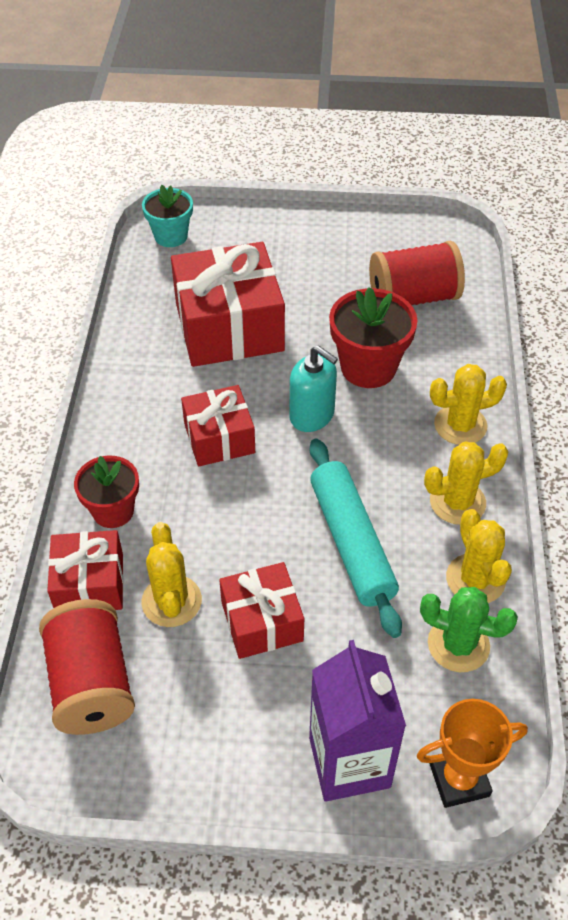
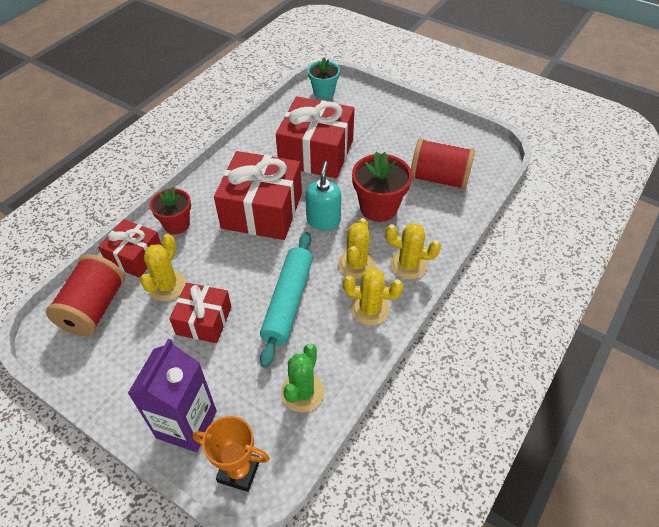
camera: 30 degrees right, 0 degrees up
red gift [181,385,255,467] -> red gift [214,151,302,240], size x1.73
turquoise soap dispenser [290,345,338,432] -> turquoise soap dispenser turned 150 degrees counterclockwise [306,161,341,230]
green cactus [420,587,518,672] -> green cactus turned 60 degrees clockwise [281,343,324,412]
yellow cactus [446,509,512,603] -> yellow cactus moved to [338,218,375,279]

